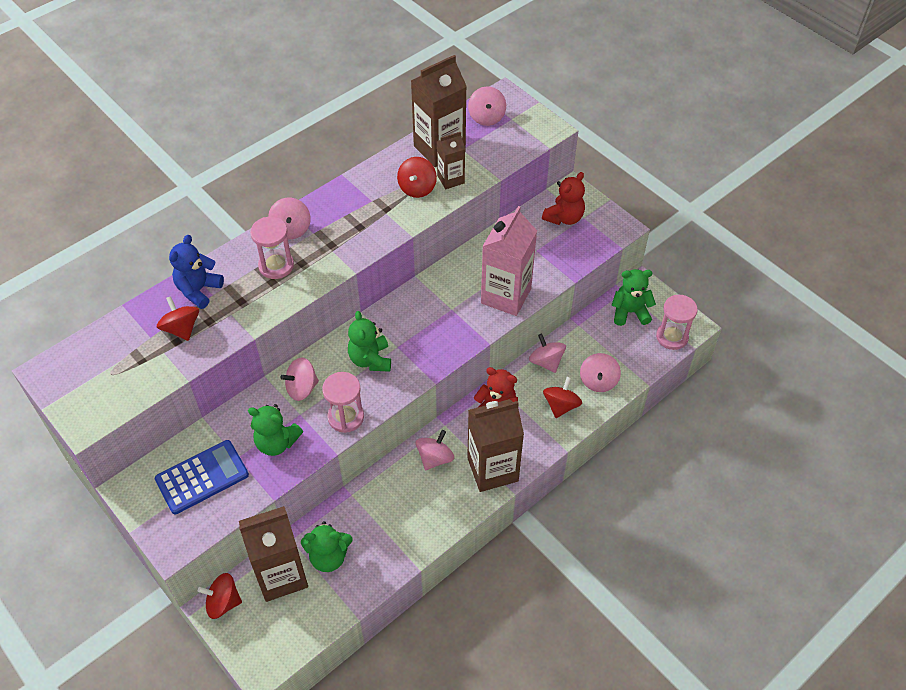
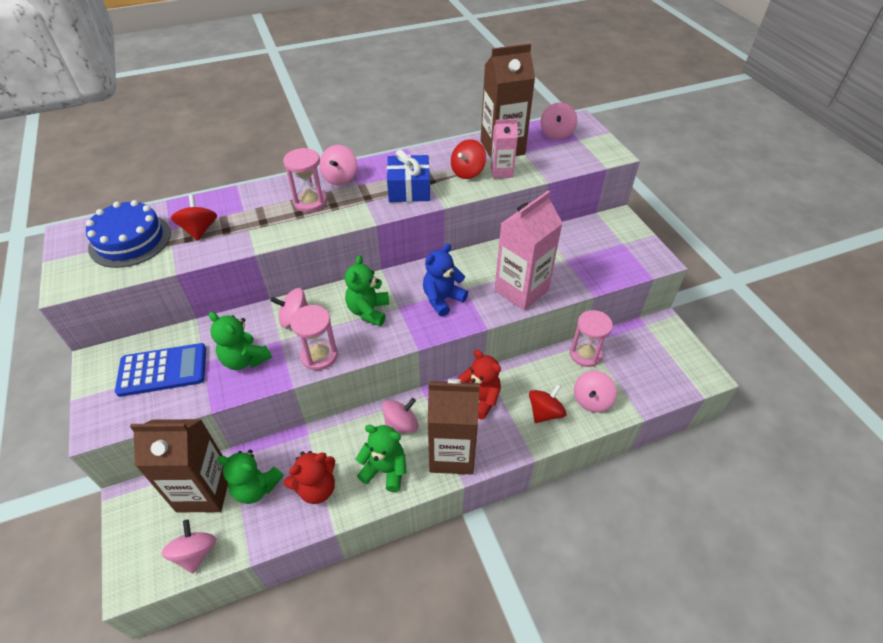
camera: 20 degrees right, 5 degrees down
blue teddy bear [169,235,224,309] -> blue teddy bear moved to [423,243,468,317]
red spinning top [198,573,242,619] -> none
brown carton [437,132,465,189] -> pink carton [491,119,518,178]
pink spinning top [529,334,566,373] -> pink spinning top moved to [161,519,216,574]
red teddy bear [542,172,585,225] -> red teddy bear moved to [284,451,335,504]
green teddy bear [611,269,656,326] -> green teddy bear moved to [356,425,407,492]
pink hourglass [656,295,698,350] -> pink hourglass moved to [570,310,613,367]
none -> blue cake [86,200,171,268]
none -> blue gift [387,150,430,202]

